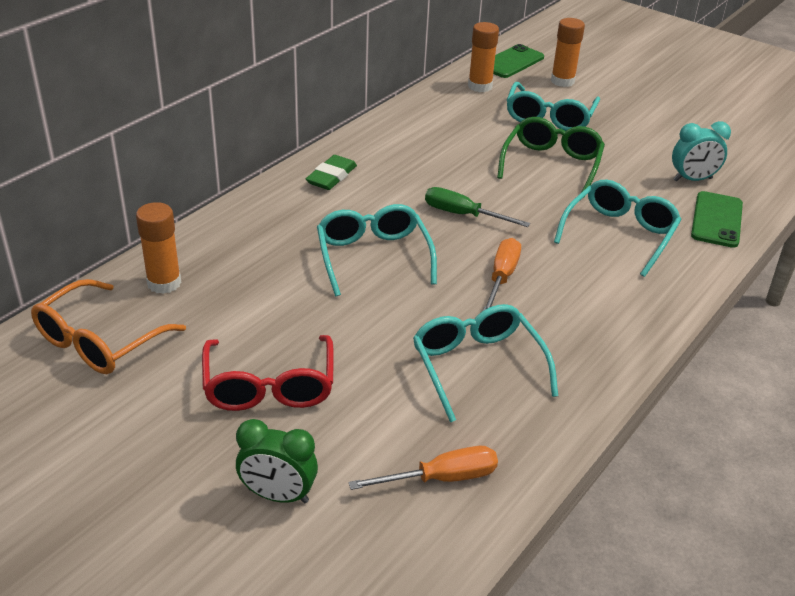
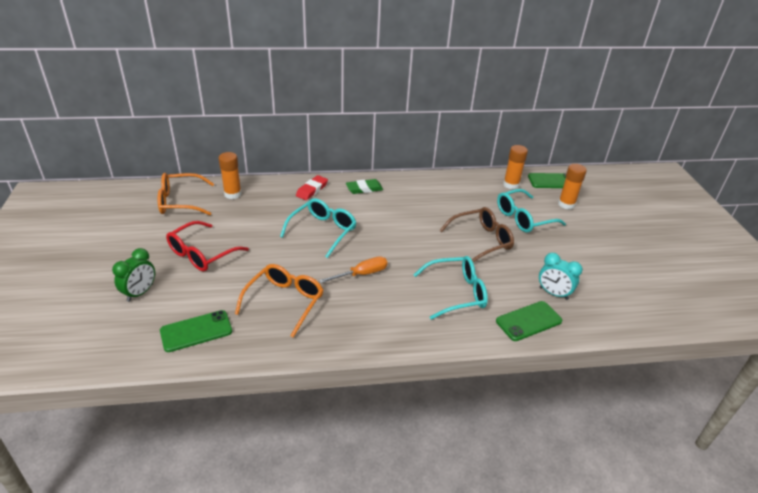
camera: 45 degrees right, 0 degrees up
green clock [236,419,318,503] -> green clock turned 120 degrees counterclockwise [112,248,155,302]
orange screwdriver [348,446,498,490] -> green phone [160,310,232,352]
turquoise glasses [413,304,558,423] -> orange glasses [235,264,324,338]
green screwdriver [425,187,530,227] -> none
green glasses [497,117,605,198] -> brown glasses [439,207,514,262]
none -> red eraser [296,175,328,200]

